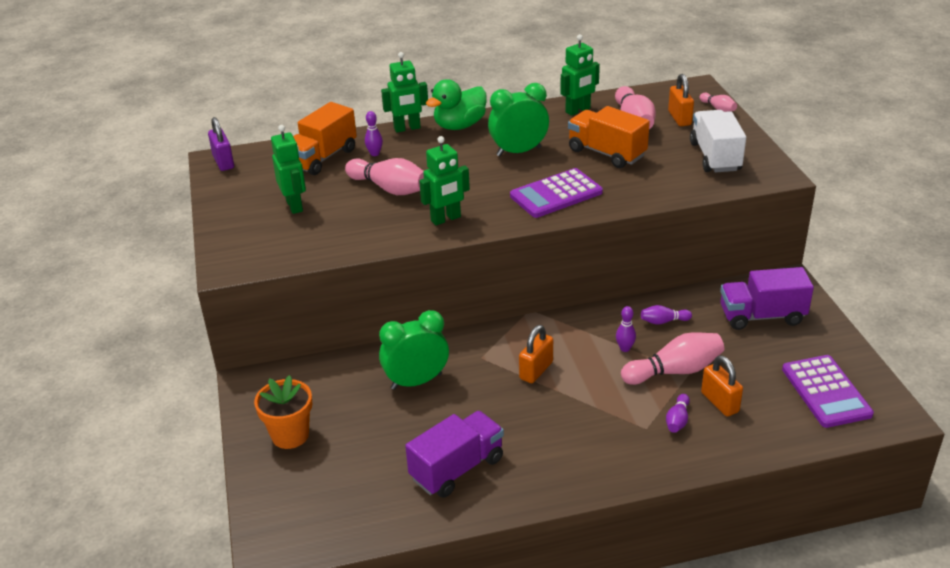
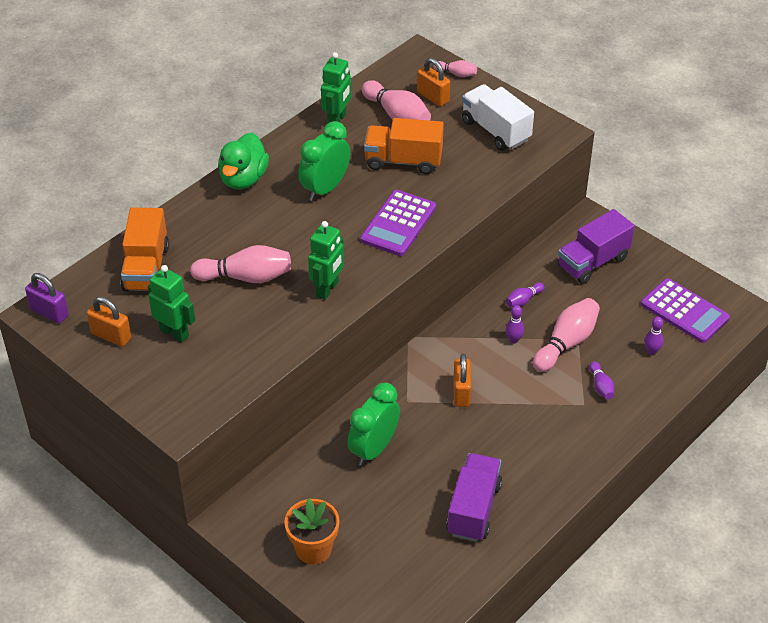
camera: 35 degrees left, 10 degrees up
purple bowling pin [365,111,383,156] -> purple bowling pin moved to [644,317,663,355]
green robot [381,52,428,133] -> none
orange padlock [701,355,743,417] -> orange padlock moved to [87,296,131,347]

